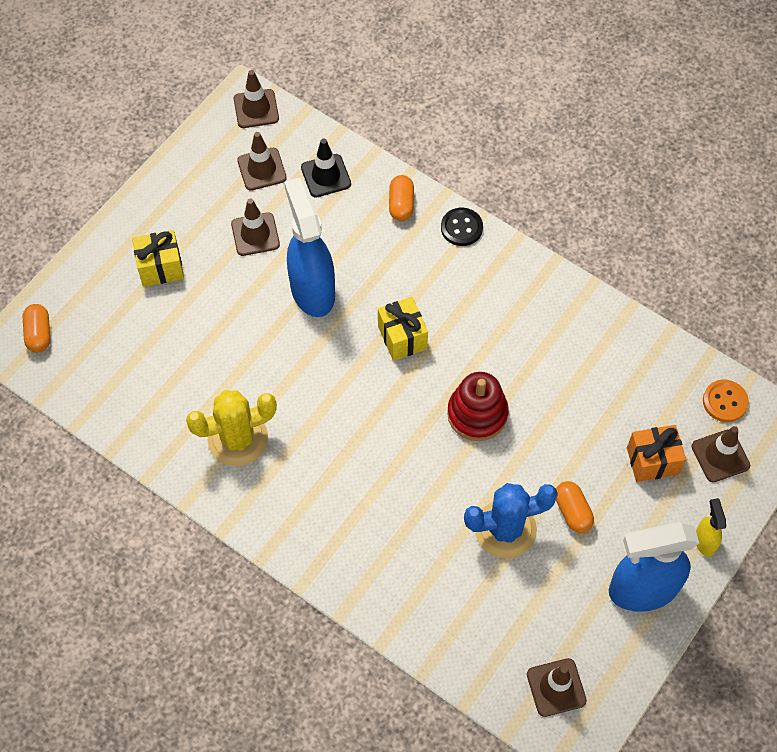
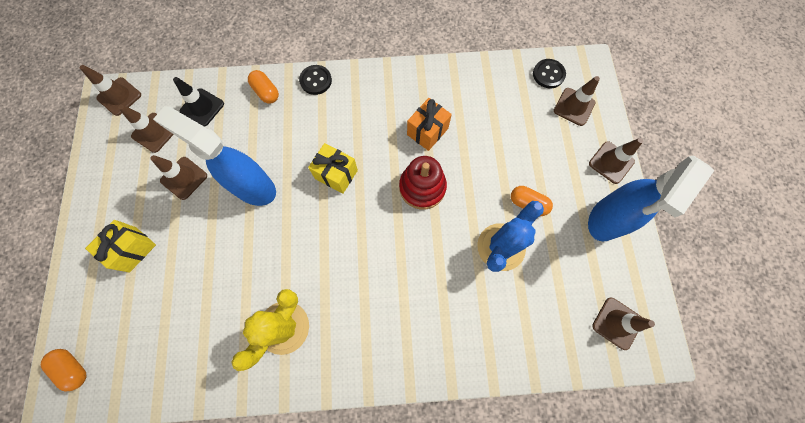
camera: 40 degrees left, 10 degrees up
orange gift [627,425,686,482] -> orange gift moved to [407,98,452,151]
yellow spray bottle [696,498,726,557] -> brown traffic cone [589,138,643,184]
orange button [703,380,749,422] -> black button [533,59,566,88]

